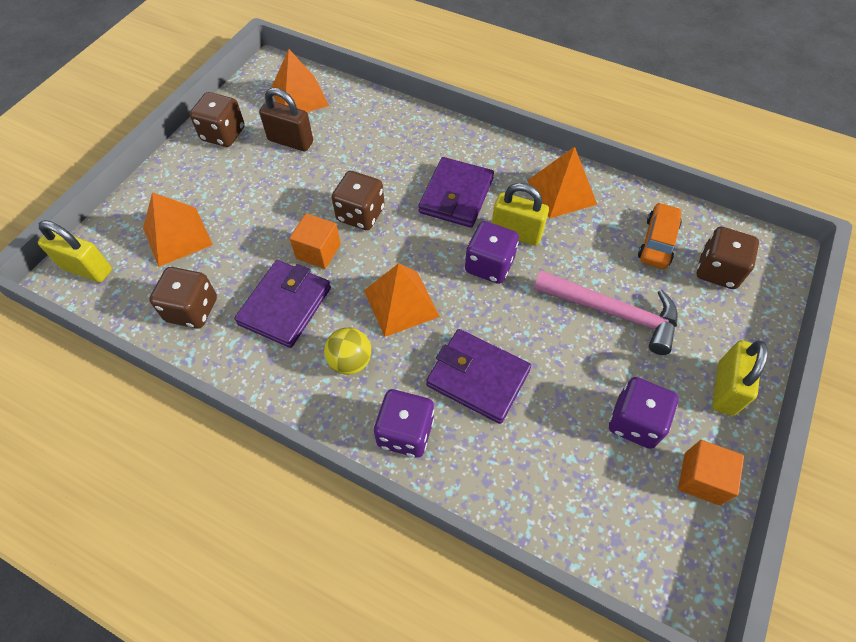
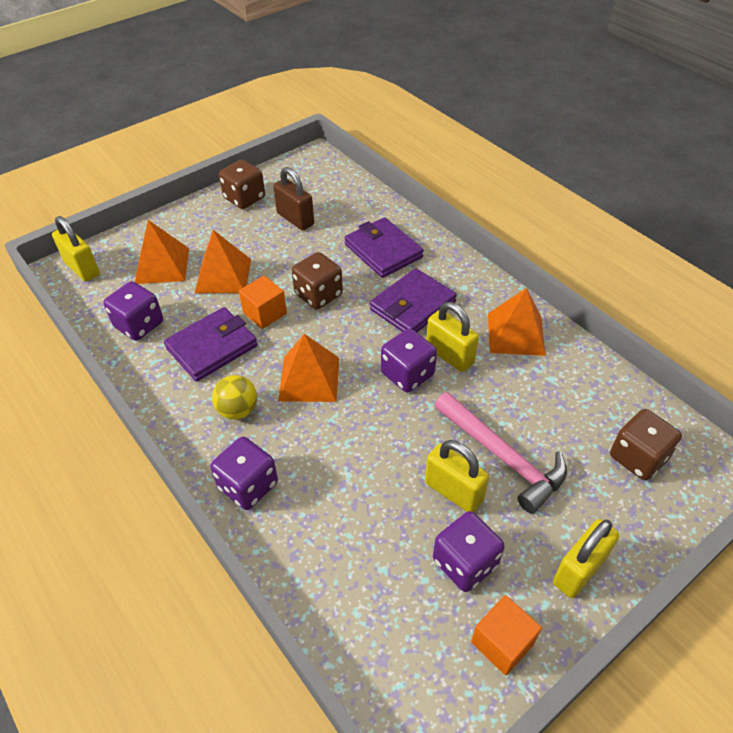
camera: 25 degrees right, 10 degrees down
brown dice [149,267,217,329] -> purple dice [103,281,163,341]
orange pyramid [271,49,329,112] -> orange pyramid moved to [195,230,251,293]
purple wallet [426,329,531,424] -> purple wallet moved to [344,217,424,278]
orange car [638,202,682,269] -> none
none -> yellow padlock [425,440,489,512]

